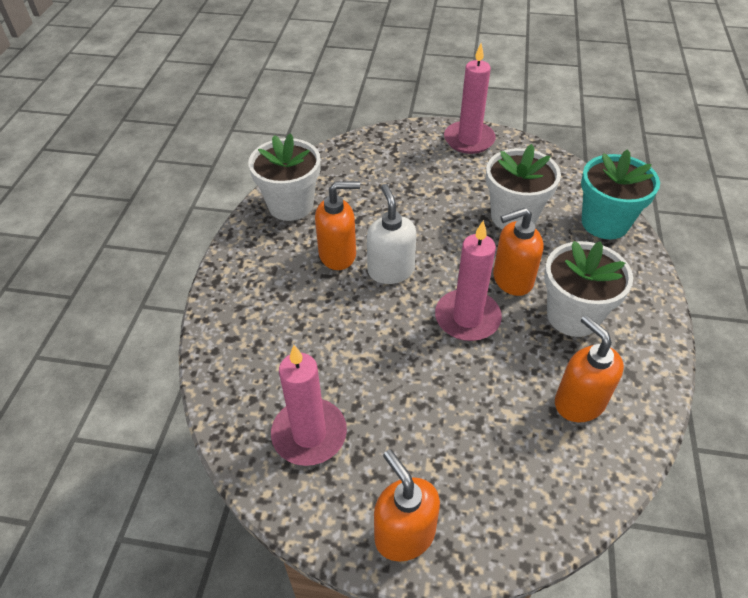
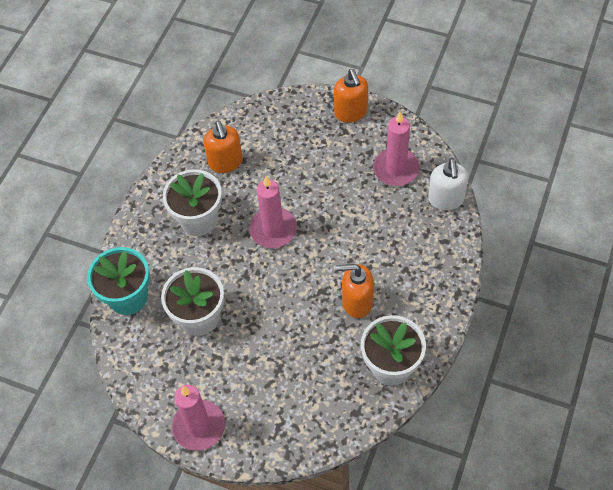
camera: 165 degrees left, 10 degrees up
white soap dispenser [367,184,417,284] -> white soap dispenser moved to [428,158,468,210]
orange soap dispenser [493,207,543,296] -> none

